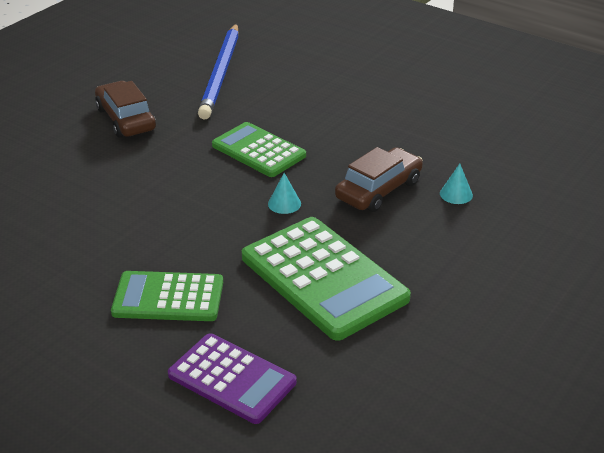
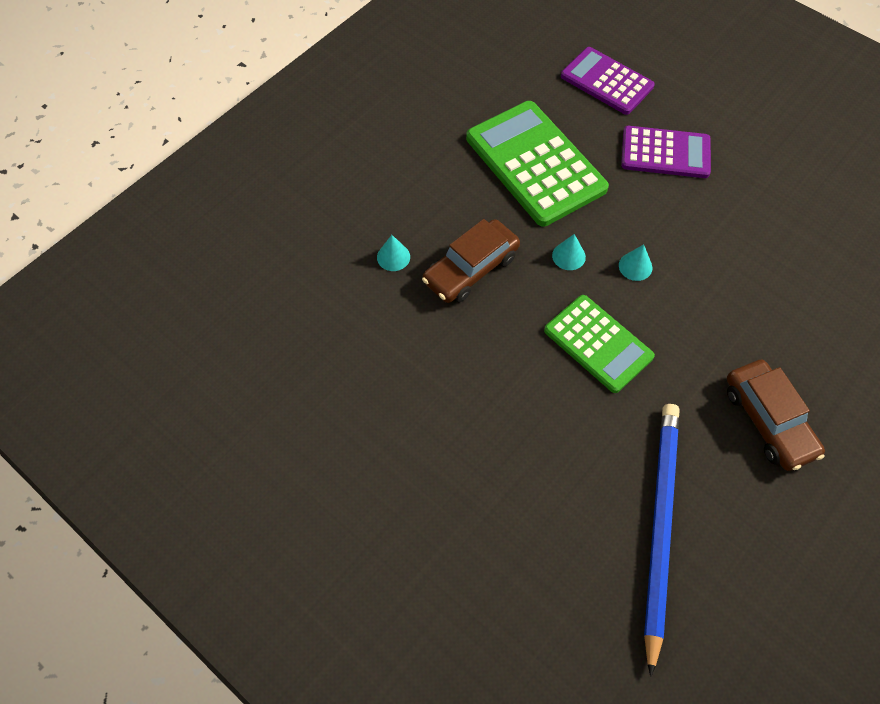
camera: 175 degrees left, 25 degrees up
green calculator [111,271,223,321] -> purple calculator [621,126,711,178]
none -> turquoise cone [619,244,652,281]

